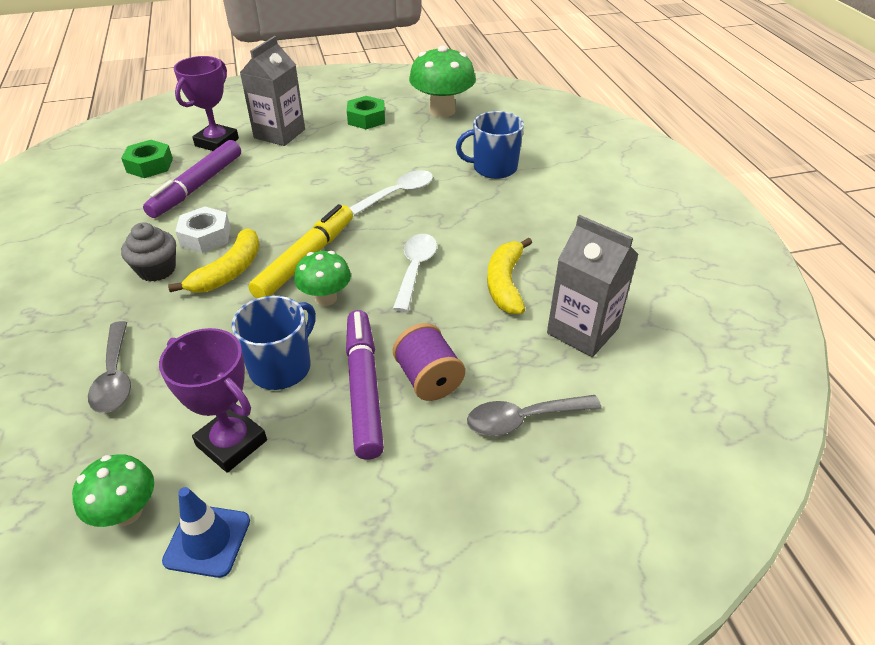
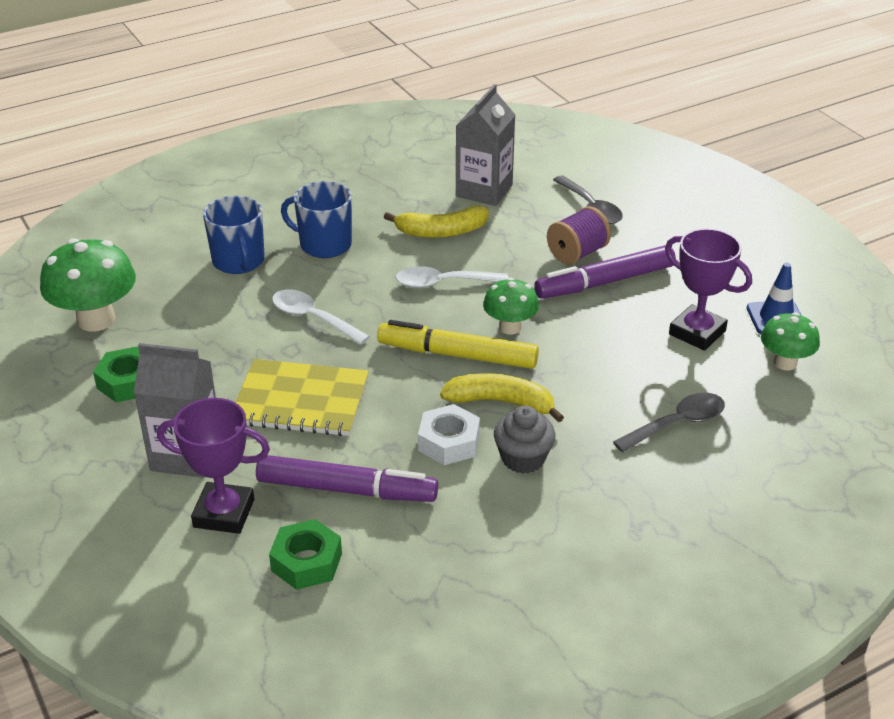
camera: 105 degrees left, 5 degrees down
purple trophy [159,328,267,473] -> purple trophy turned 75 degrees counterclockwise [665,228,752,351]
blue mug [232,296,316,390] -> blue mug moved to [281,181,352,258]
none -> yellow notebook [235,359,369,436]

